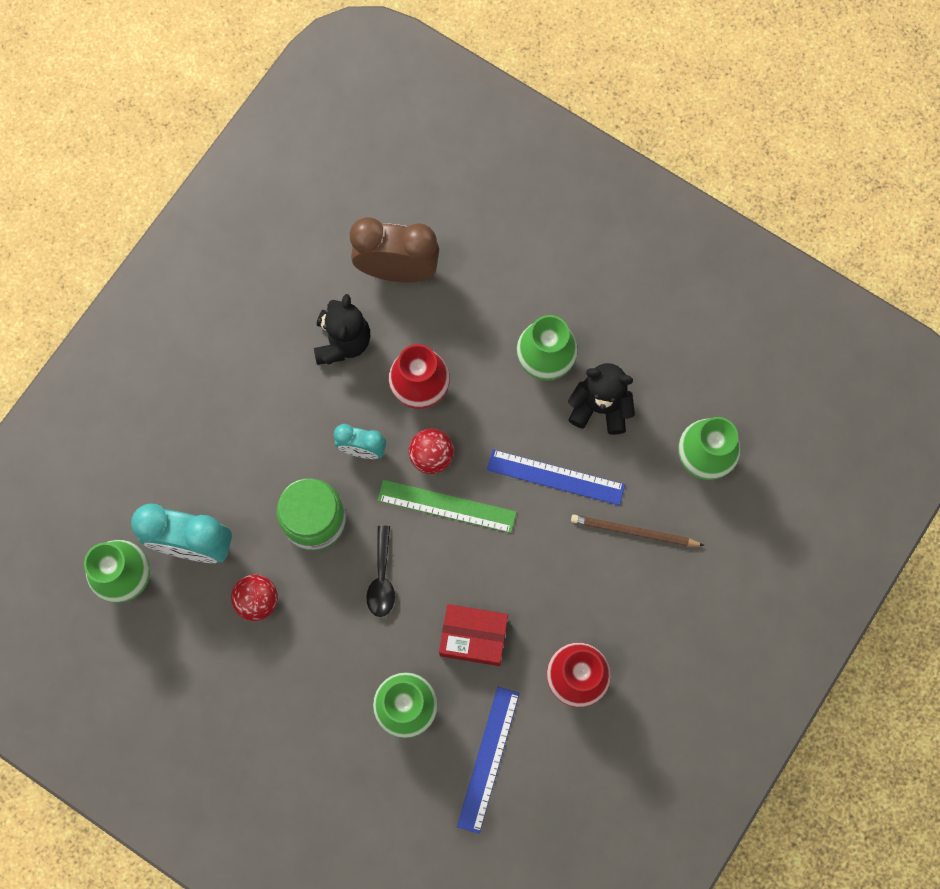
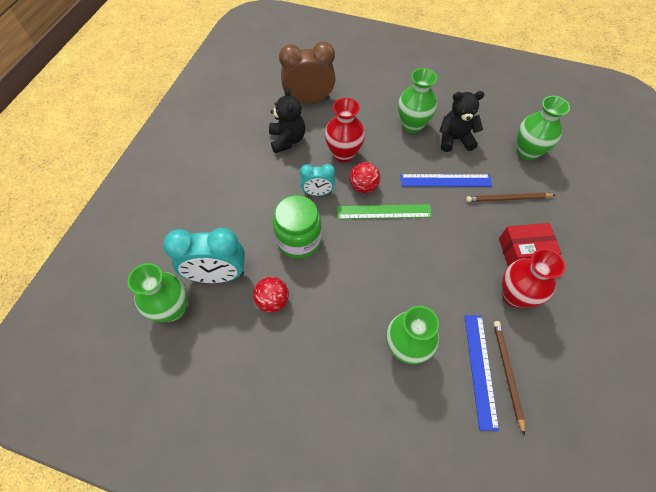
camera: 15 degrees left, 15 degrees down
black spoon [366,526,395,617] -> none
red box [439,604,508,666] -> red box moved to [499,223,562,266]
none -> brown pencil [493,321,525,436]

